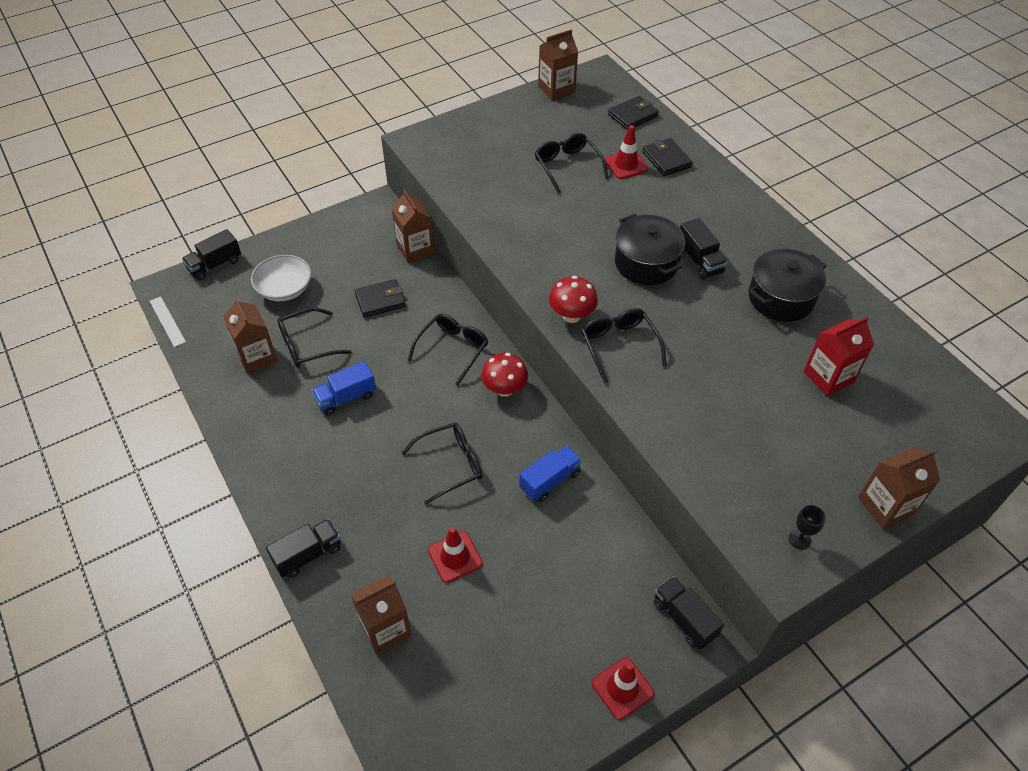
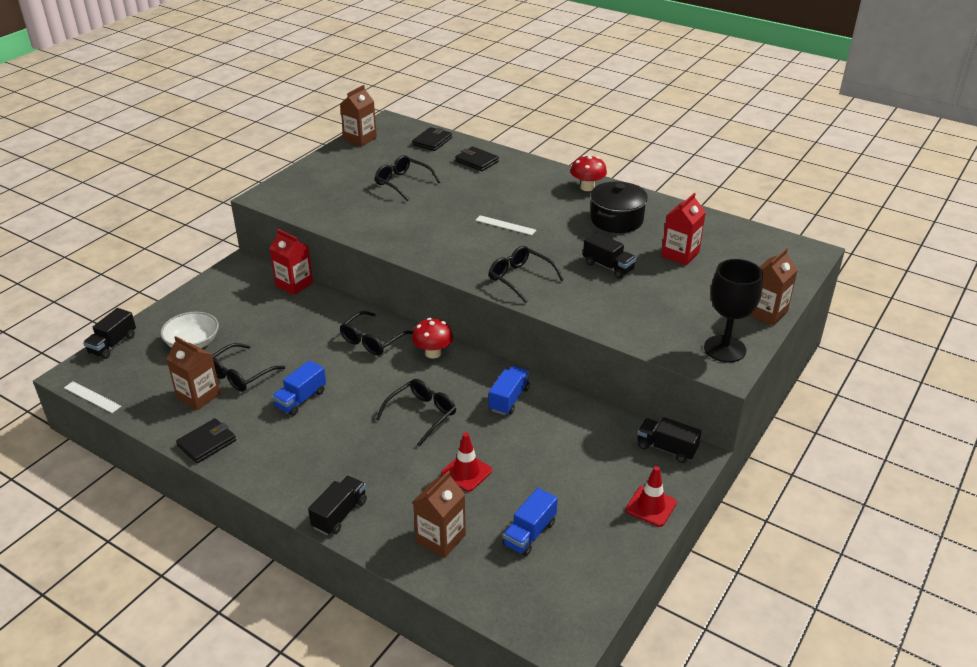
camera: 25 degrees left, 15 degrees down
black wallet [355,279,406,318] -> black wallet moved to [176,418,236,463]
brown carton [392,190,434,263] -> red carton [269,229,313,295]
black glasses [408,313,488,386] -> black glasses turned 150 degrees counterclockwise [340,311,413,355]
red mushroom [549,276,598,323] -> red mushroom moved to [570,155,607,191]
red traffic cone [605,125,648,179] -> none
black pot [615,214,686,285] -> white ruler [475,215,536,235]
black truck [680,218,728,280] -> black truck moved to [583,232,636,279]
black goblet [789,505,826,550] -> black goblet [704,259,763,363], size x2.36
none -> blue truck [503,488,558,556]

